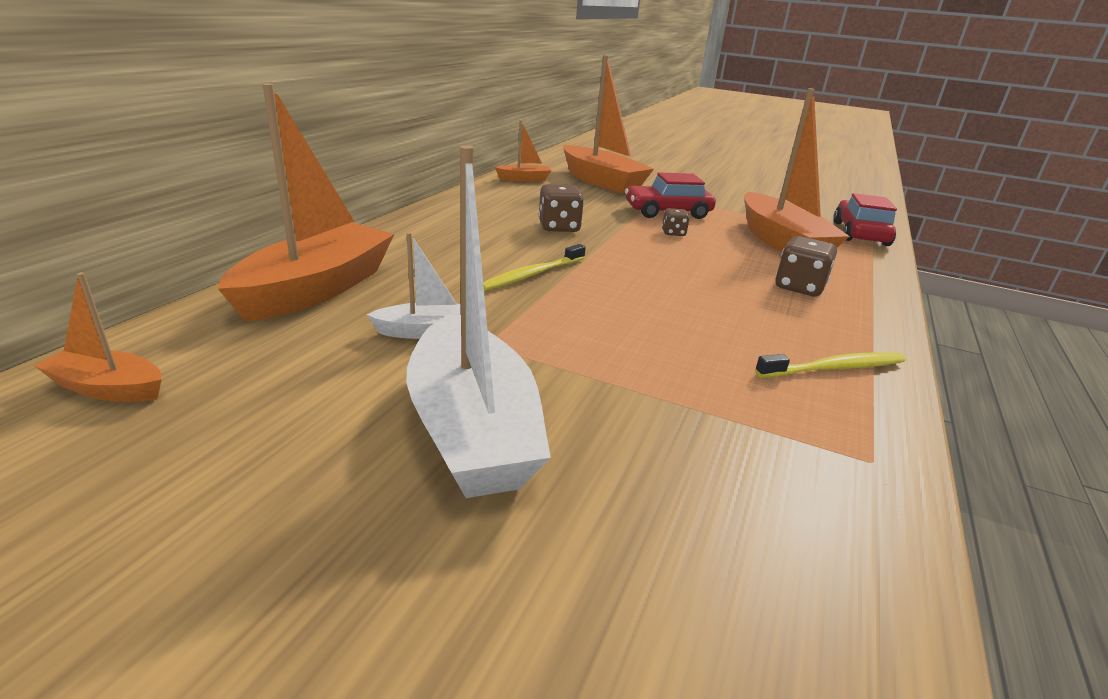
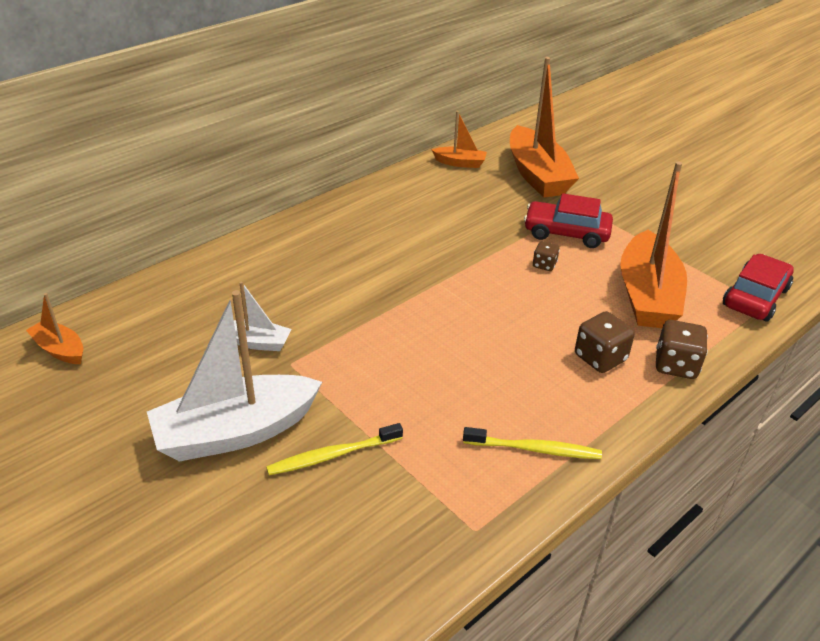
camera: 25 degrees right, 10 degrees up
orange boat [218,84,394,322] -> none
white boat [406,145,551,498] -> white boat turned 60 degrees clockwise [147,290,322,461]
yellow toothbrush [483,244,586,291] -> yellow toothbrush moved to [266,423,403,475]
brown dice [538,184,584,232] -> brown dice moved to [656,320,708,379]

